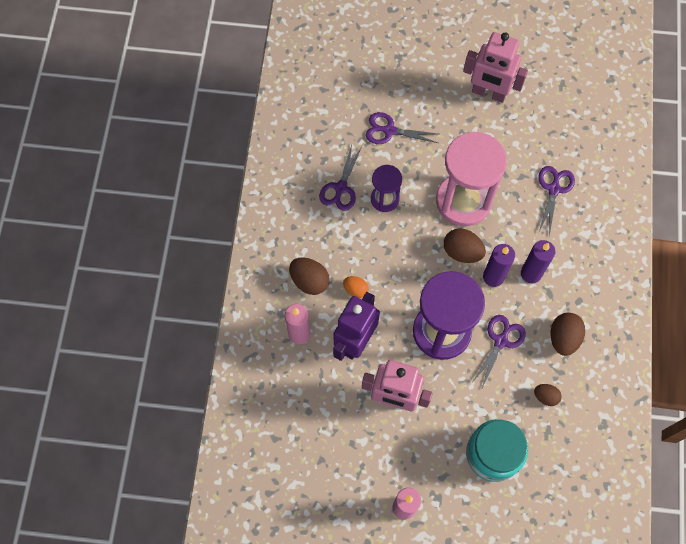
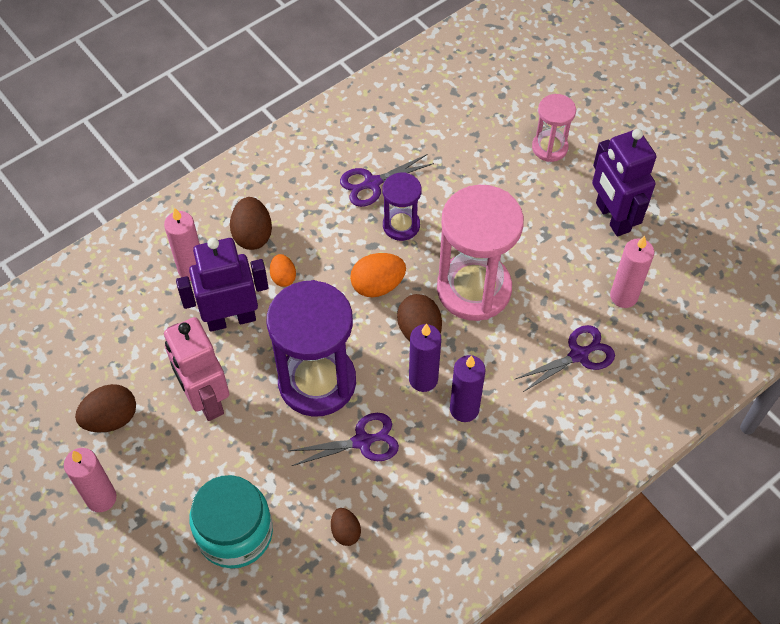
camera: 45 degrees right, 10 degrees down
purple scissors [366,112,438,144] -> none
pink robot [463,32,528,103] -> purple robot [592,129,656,236]
brown egg [551,313,585,356] -> brown egg moved to [75,384,136,433]
none -> orange egg [350,253,406,297]
none -> pink hourglass [532,94,576,162]
none -> pink candle [610,236,654,308]

